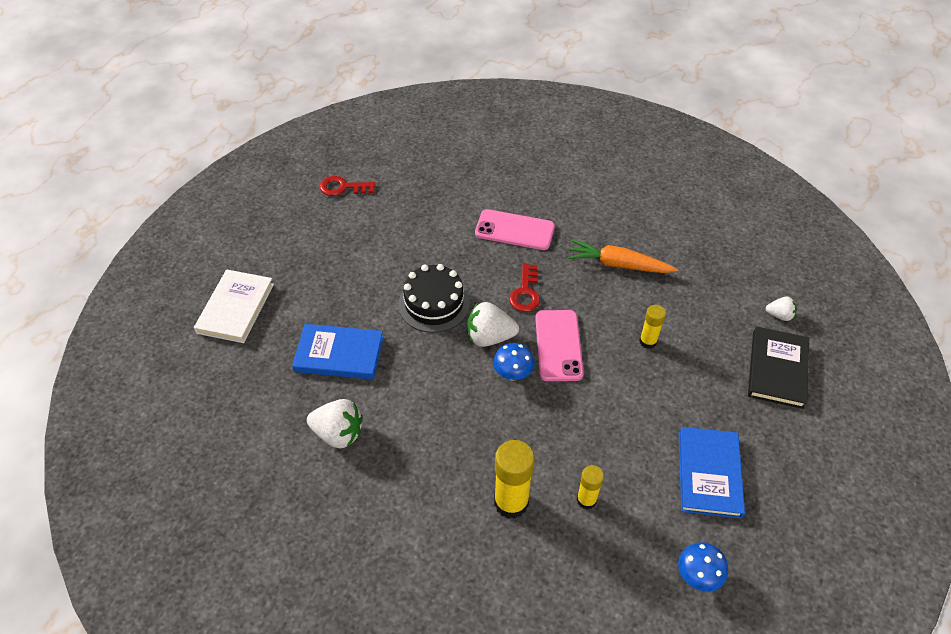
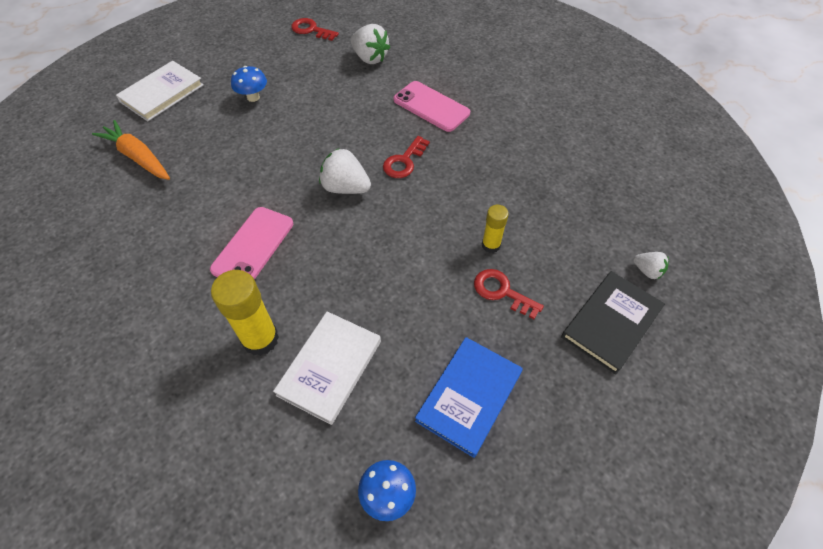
camera: 25 degrees right, 5 degrees up
blue book [292,324,383,380] -> none
white strawberry [307,399,363,448] -> white strawberry moved to [351,24,390,64]
black cake [398,264,470,333] -> none
blue mushroom [493,343,535,380] -> blue mushroom moved to [231,66,267,102]
pink phone [535,310,584,381] -> pink phone moved to [210,207,293,280]
orange carrot [568,240,678,273] -> orange carrot moved to [92,120,170,180]
yellow glue stick [577,465,604,510] -> white book [273,311,381,425]
none -> red key [474,269,544,319]

